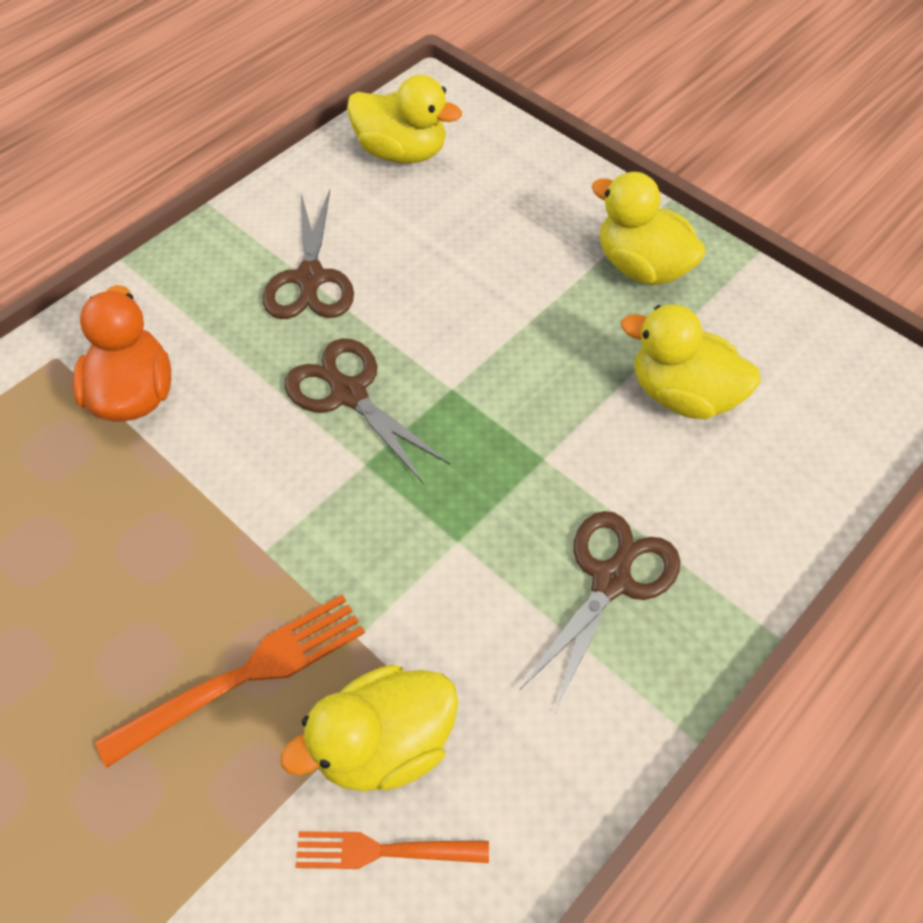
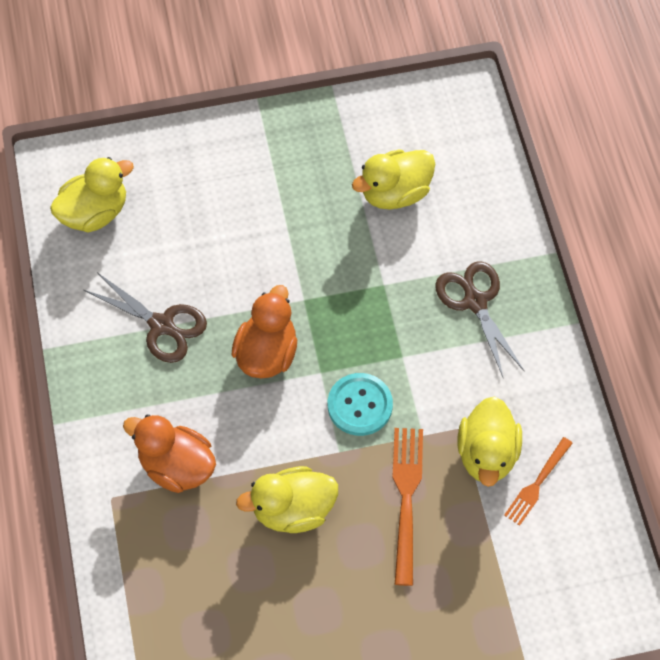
camera: 55 degrees left, 5 degrees up
brown scissors [284,338,450,483] -> orange duck [231,285,297,379]
yellow duck [591,172,706,285] -> yellow duck moved to [236,466,338,533]
none -> turquoise button [328,373,393,436]

